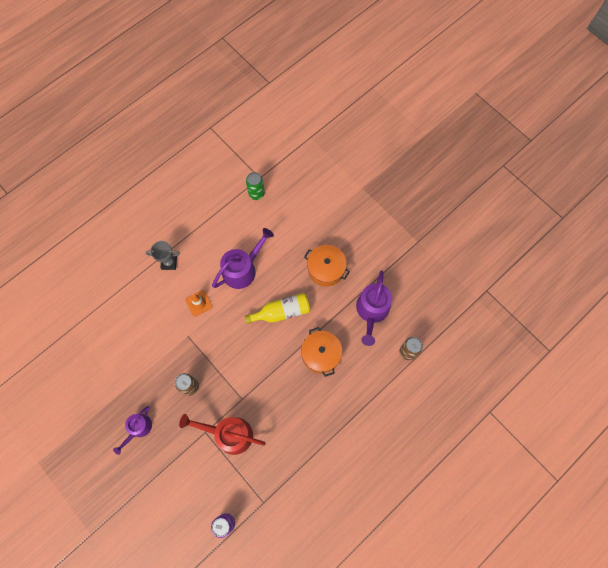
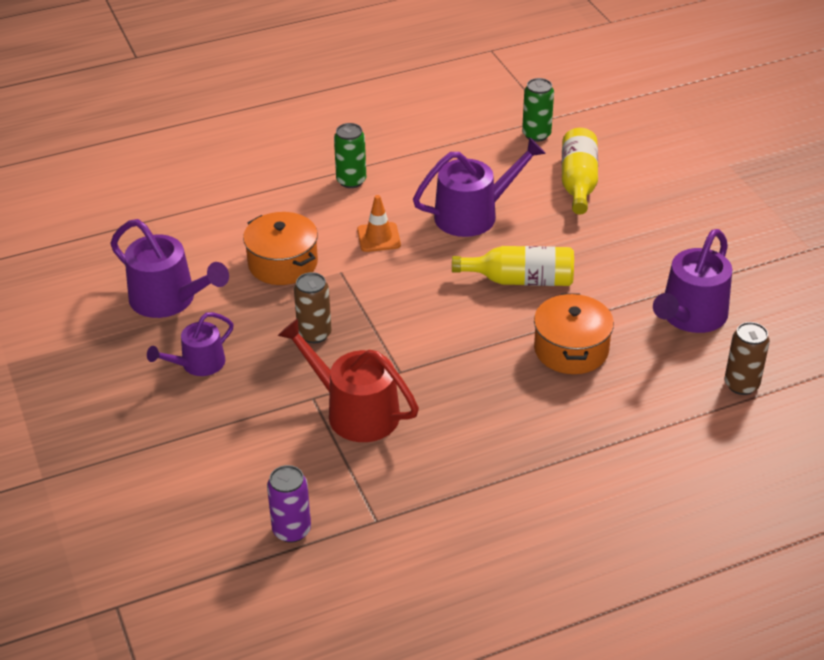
camera: 20 degrees right, 30 degrees down
grey trophy [145,241,180,270] -> green can [334,123,366,188]
orange pot [304,245,350,287] -> orange pot moved to [243,212,318,285]
none -> purple watering can [110,219,229,318]
none -> yellow bottle [562,128,598,215]

